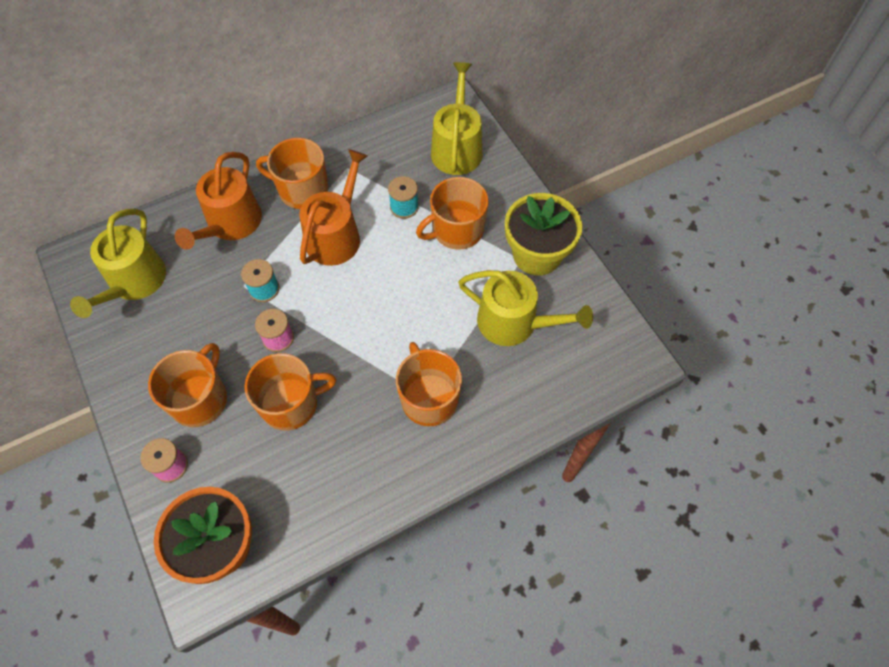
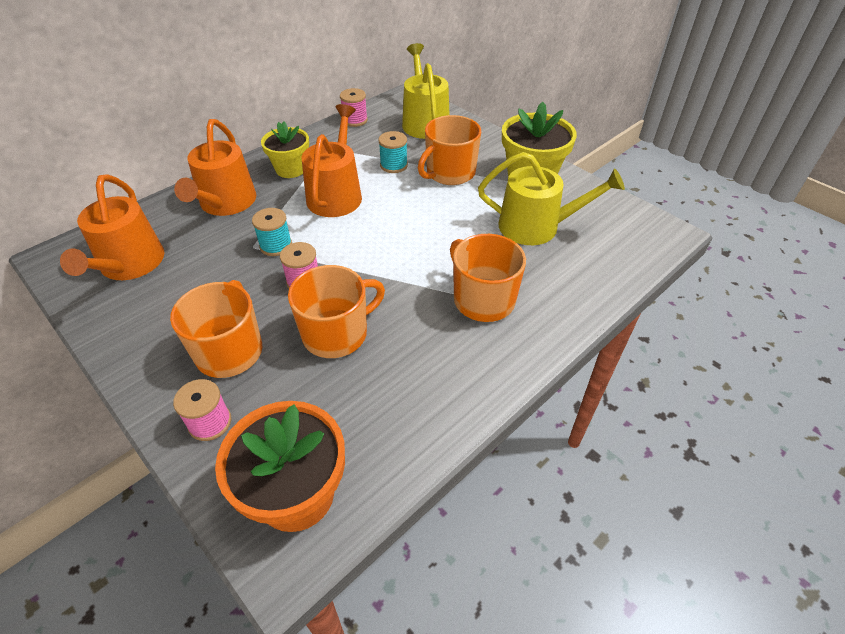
camera: 15 degrees left, 15 degrees down
yellow watering can [70,209,166,318] -> orange watering can [60,174,164,280]
orange mug [256,138,328,209] -> yellow flower pot [261,121,309,178]
none -> pink spool [340,88,368,127]

